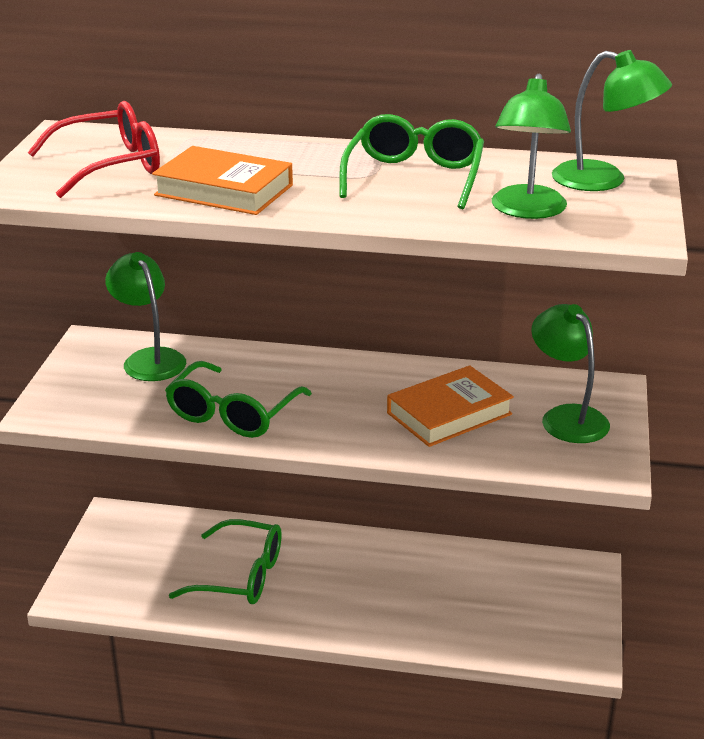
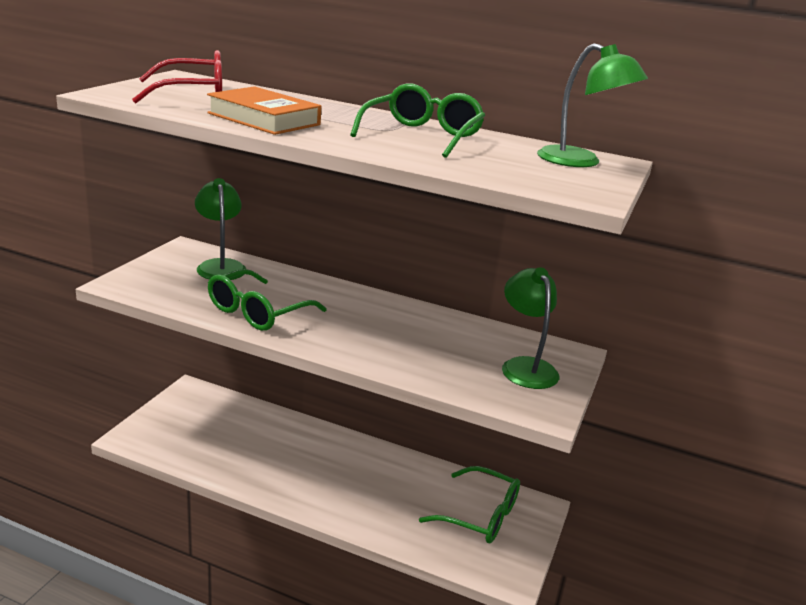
camera: 10 degrees right, 5 degrees down
green glasses [169,519,282,604] -> green glasses moved to [419,466,520,543]
orange book [387,365,514,447] -> none
green lamp [492,74,571,219] -> none

